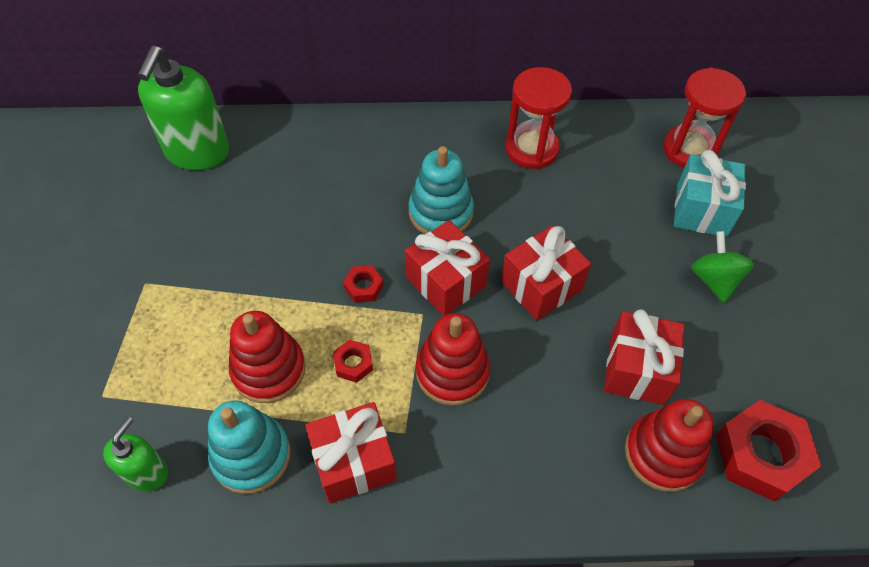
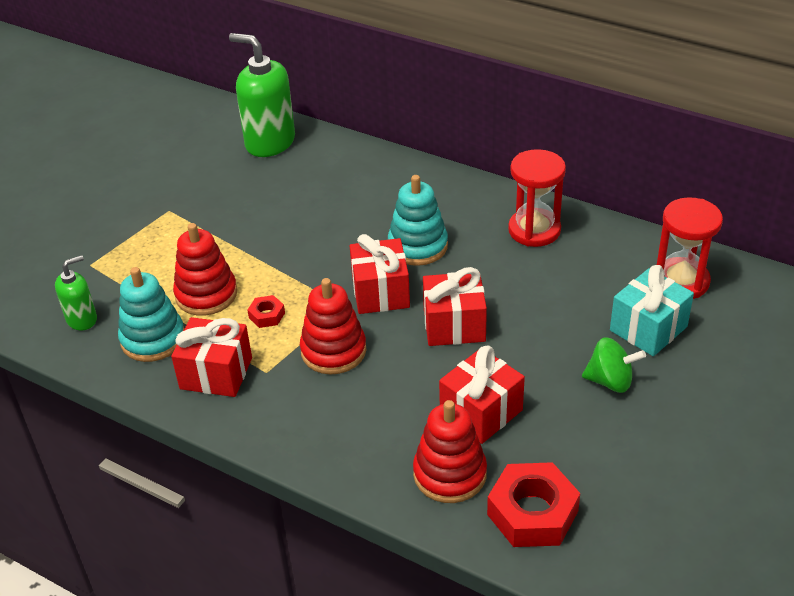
camera: 35 degrees right, 15 degrees down
green soap dispenser [138,46,229,171] -> green soap dispenser turned 75 degrees clockwise [229,33,295,157]
red nut [343,265,384,303] -> none
green spinning top [691,231,754,303] -> green spinning top turned 75 degrees clockwise [582,337,646,393]

